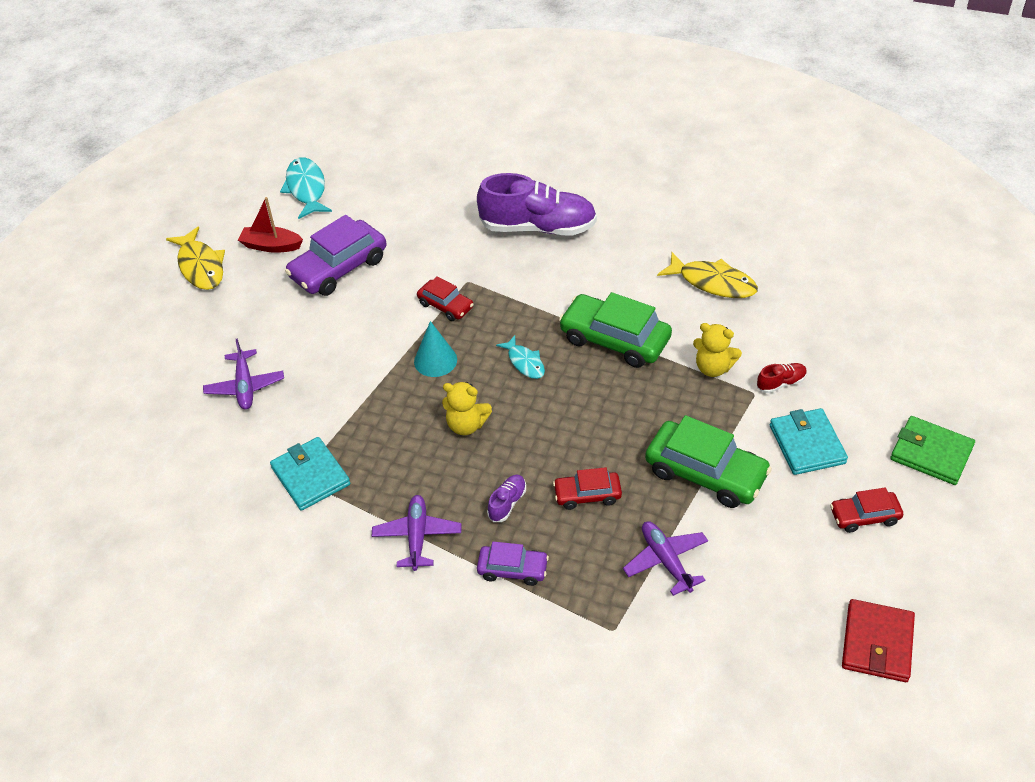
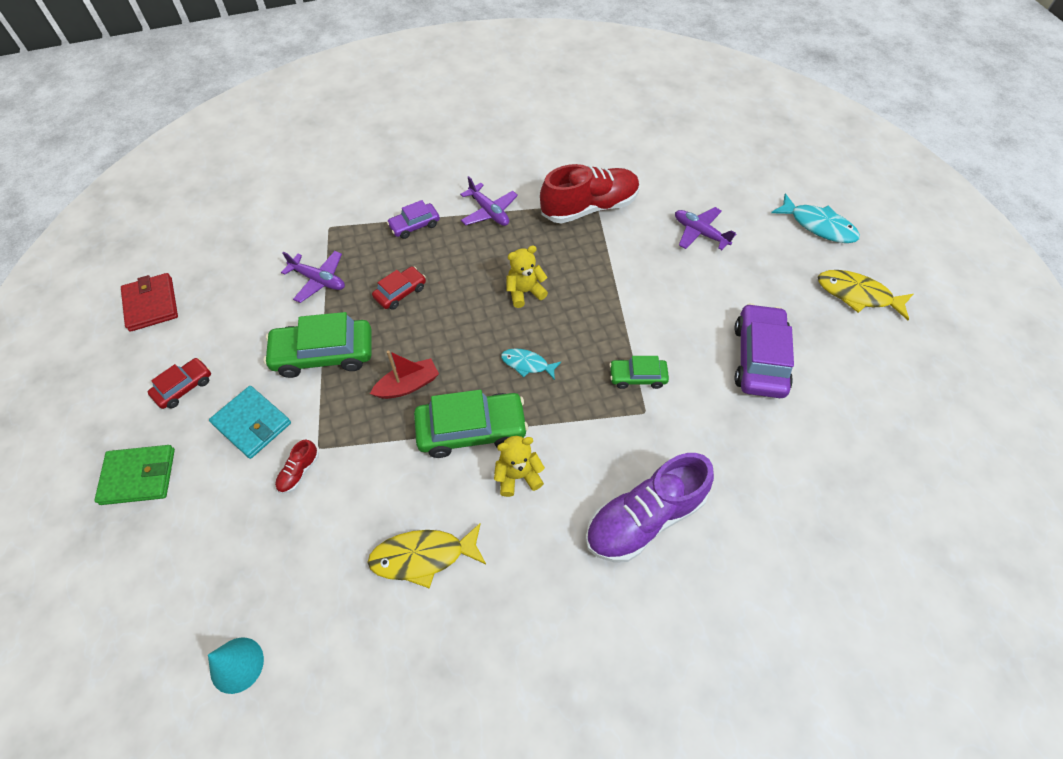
camera: 140 degrees right, 10 degrees up
red boat [238,197,303,253] -> red boat moved to [370,351,439,399]
turquoise wallet [270,437,350,511] -> red shoe [540,164,640,224]
turquoise fish [280,157,332,219] -> turquoise fish moved to [771,194,860,243]
turquoise cone [414,321,457,377] -> turquoise cone moved to [208,637,264,694]
red car [417,276,474,321] -> green car [609,356,669,389]
purple shoe [487,475,526,522] -> none
yellow teddy bear [693,323,742,377] -> yellow teddy bear moved to [494,436,545,497]

